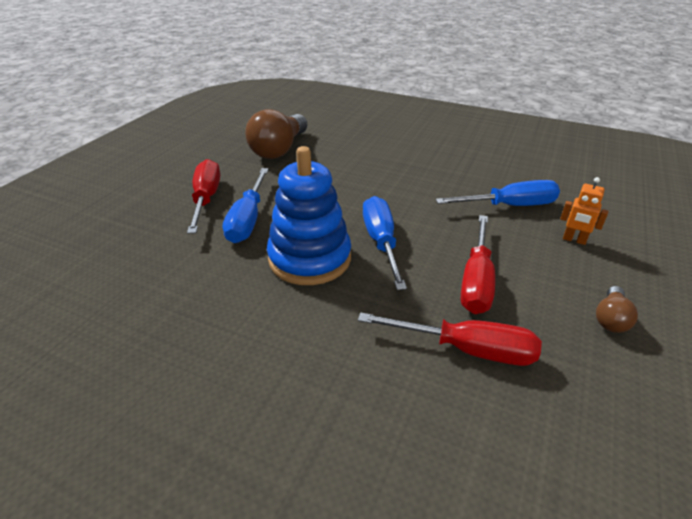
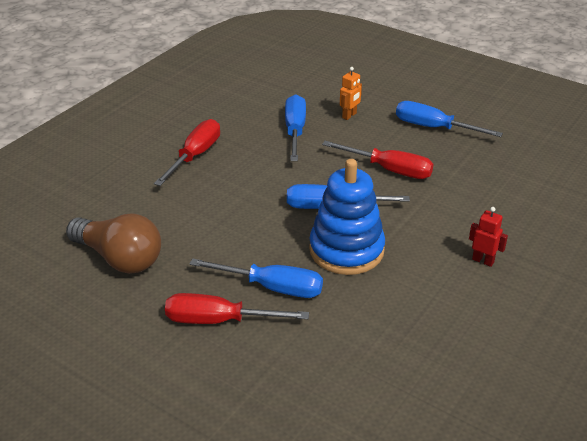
camera: 80 degrees left, 0 degrees up
red screwdriver [358,312,542,366] -> red screwdriver moved to [154,119,220,186]
brown light bulb [596,286,638,333] -> blue screwdriver [396,101,503,137]
none -> red robot [469,207,508,267]

